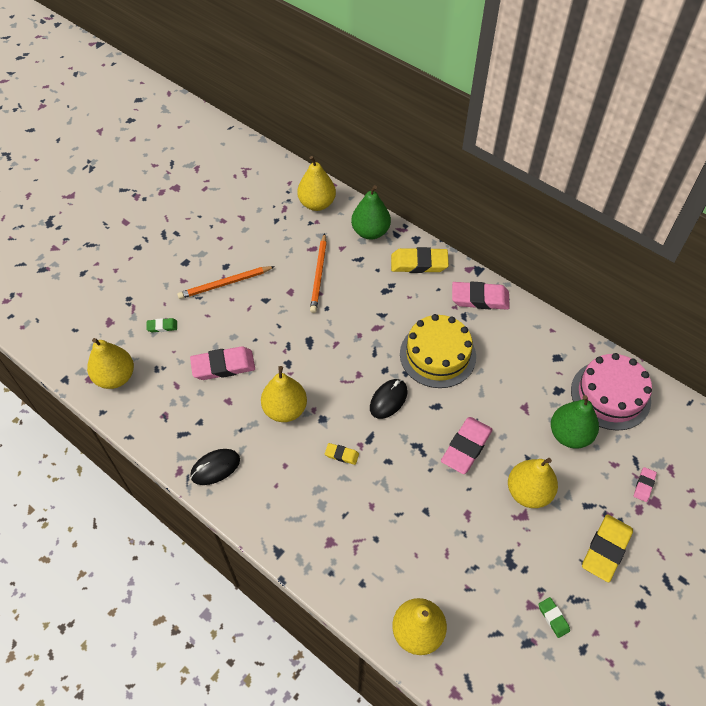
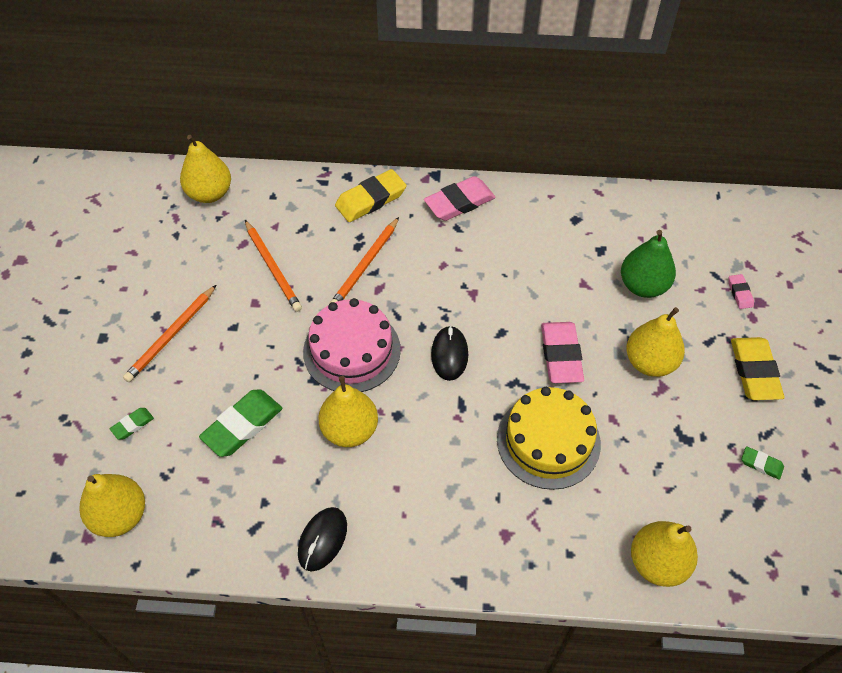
camera: 35 degrees left, 0 degrees up
pink eraser [190,346,255,380] -> green eraser [199,390,282,457]
yellow eraser [325,443,359,465] -> none
green pear [351,185,391,240] -> none
yellow cake [400,314,476,388] -> yellow cake moved to [497,387,601,490]
pink cake [571,353,652,431] -> pink cake moved to [303,298,401,392]
none -> orange pencil [330,217,399,303]

